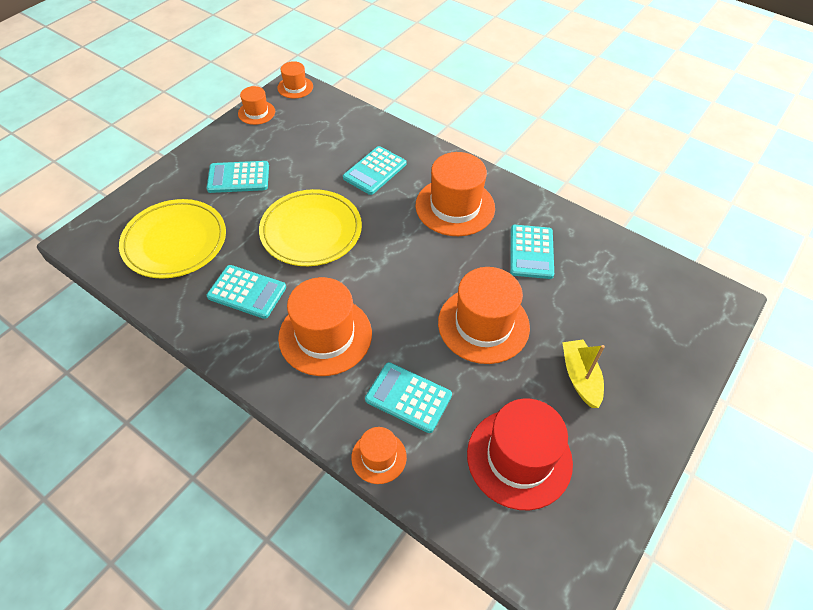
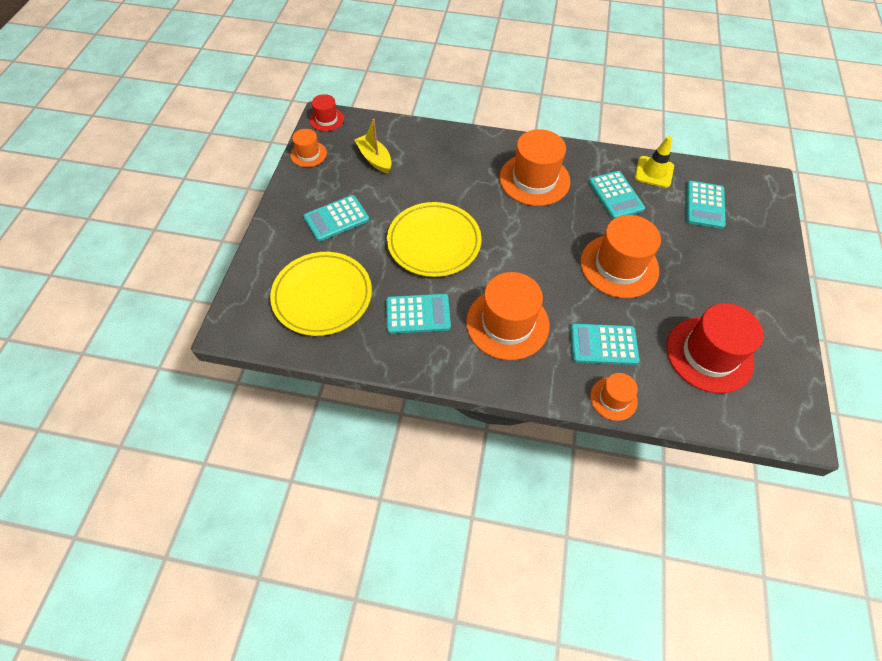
camera: 25 degrees left, 5 degrees up
orange hat [277,61,313,99] -> red hat [309,94,344,131]
turquoise calculator [343,146,406,195] -> turquoise calculator moved to [686,181,726,229]
yellow boat [562,340,605,408] -> yellow boat moved to [355,119,392,174]
none -> yellow traffic cone [635,136,674,188]

